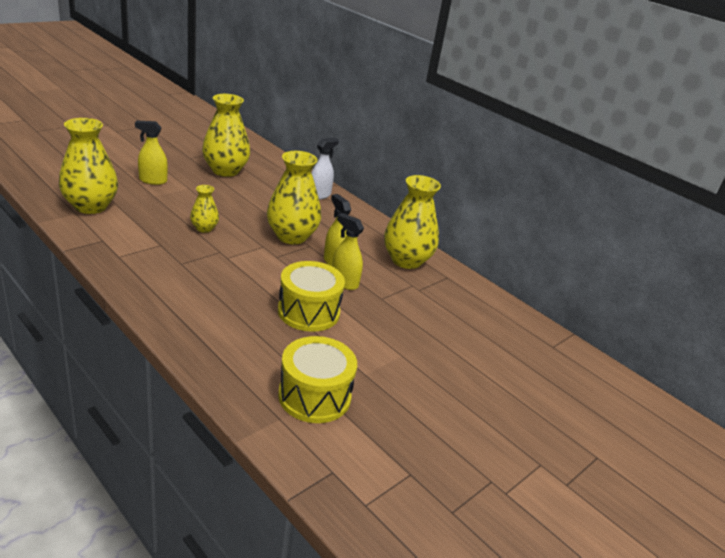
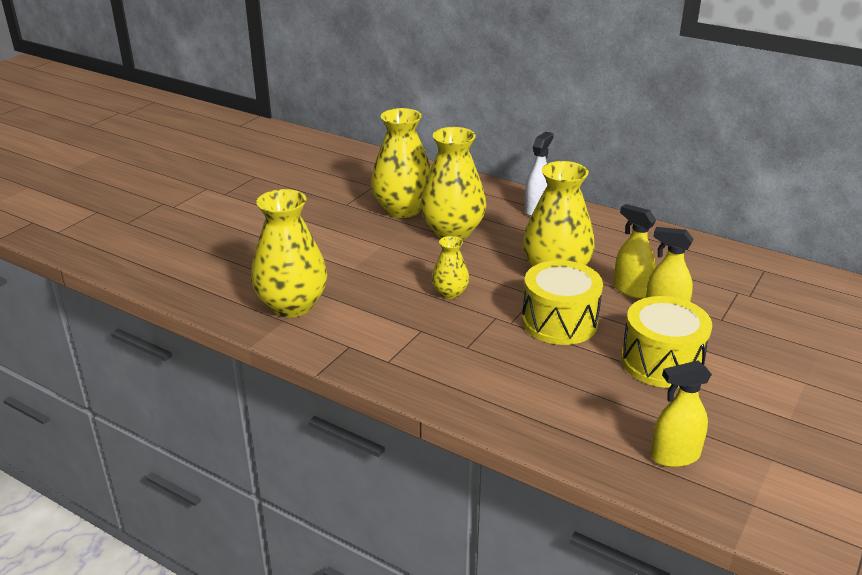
camera: 10 degrees left, 0 degrees up
yellow spray bottle [135,121,168,185] -> yellow spray bottle moved to [651,361,712,467]
yellow drum [278,336,357,423] -> yellow drum moved to [522,260,603,345]
yellow vase [384,175,441,269] -> yellow vase moved to [420,127,486,240]

